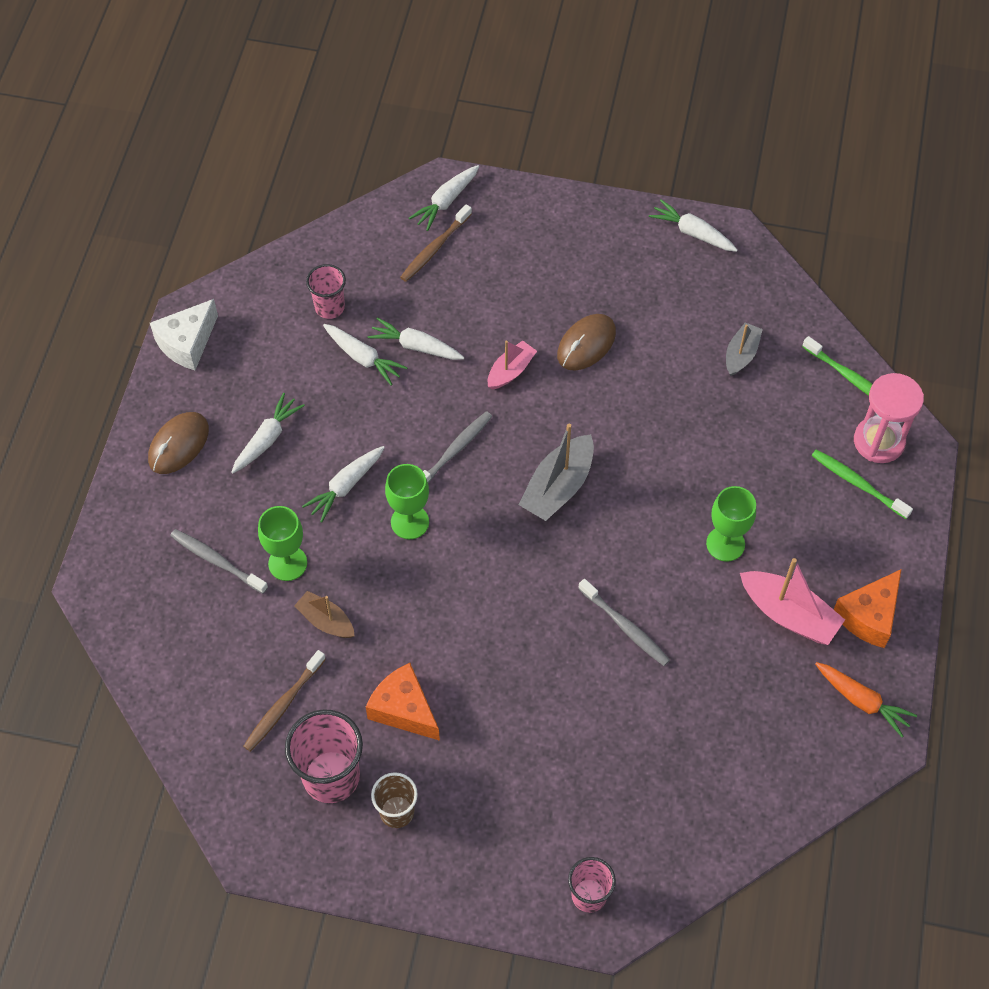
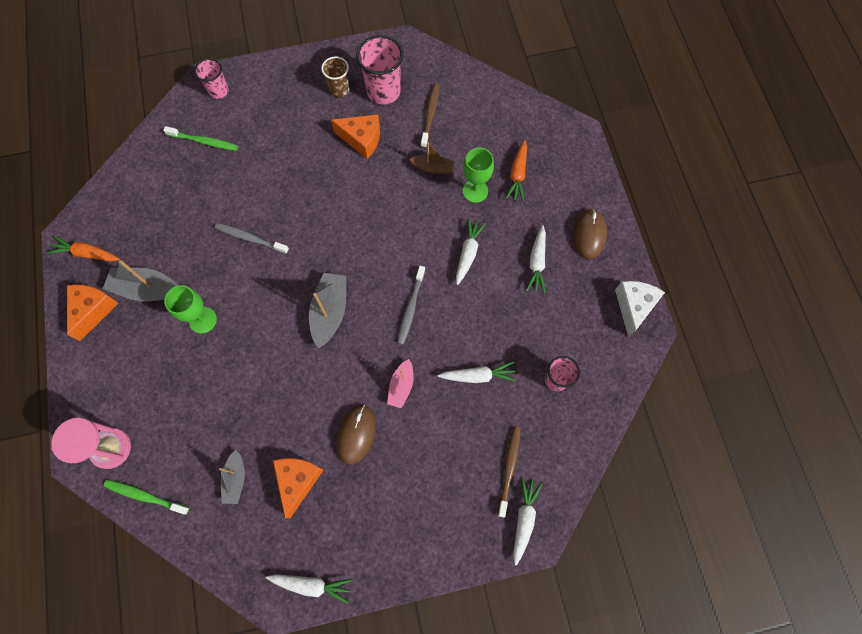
camera: 155 degrees right, 10 degrees up
grey toothbrush [170,529,268,594] -> orange carrot [505,140,527,202]
white carrot [323,324,408,386] -> none
green goblet [385,464,429,539] -> none
pink boat [740,558,845,645] -> grey boat [103,260,178,302]
green toothbrush [811,449,913,519] -> green toothbrush moved to [163,126,238,151]
none -> orange cheese [273,458,324,518]

